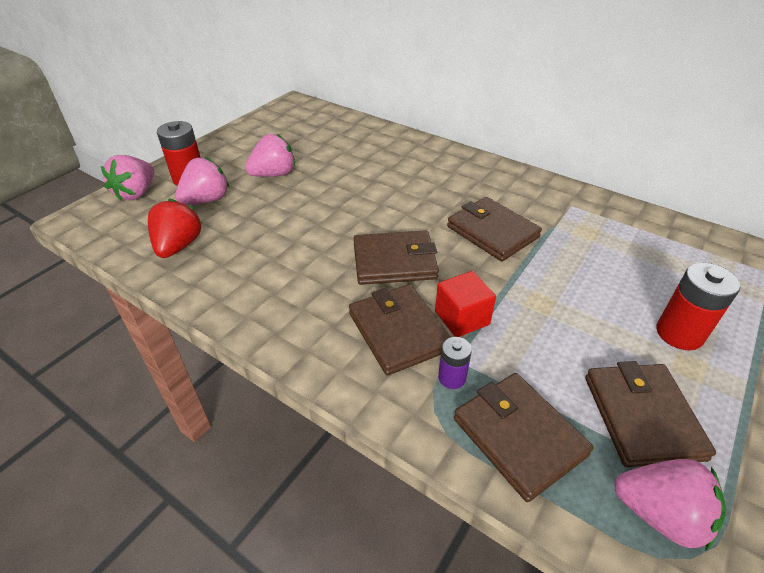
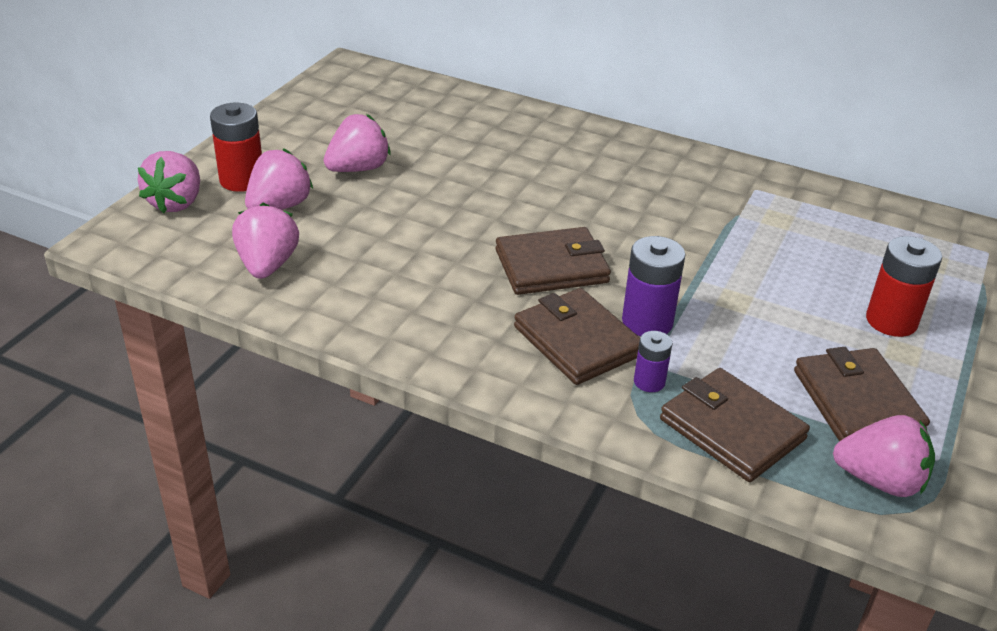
camera: 10 degrees left, 5 degrees down
red strawberry [148,199,202,258] -> pink strawberry [232,203,299,279]
red cube [435,271,496,337] -> purple battery [622,236,686,336]
brown wallet [447,197,542,261] -> none

